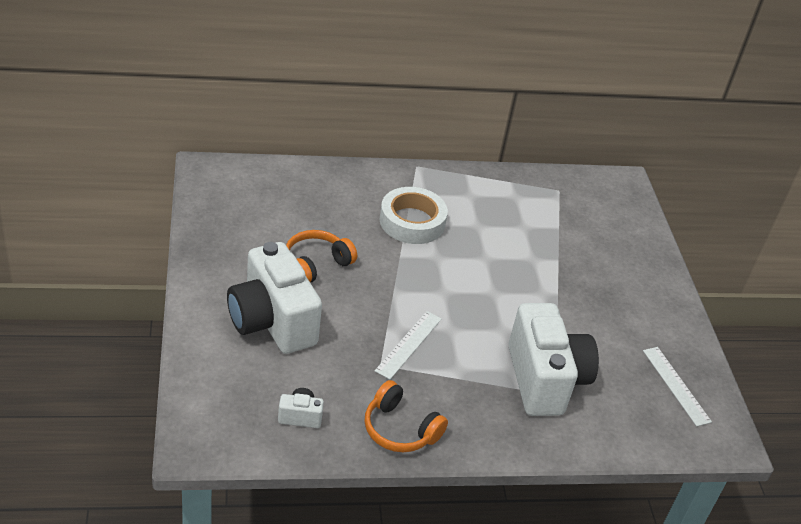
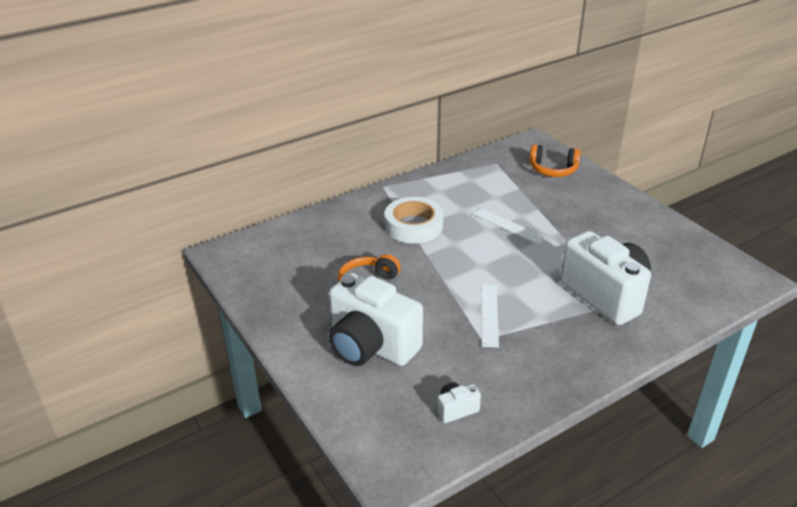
camera: 20 degrees left, 5 degrees down
orange headphones [365,380,448,453] -> orange headphones moved to [530,144,581,177]
white ruler [643,347,712,427] -> white ruler moved to [473,208,547,245]

